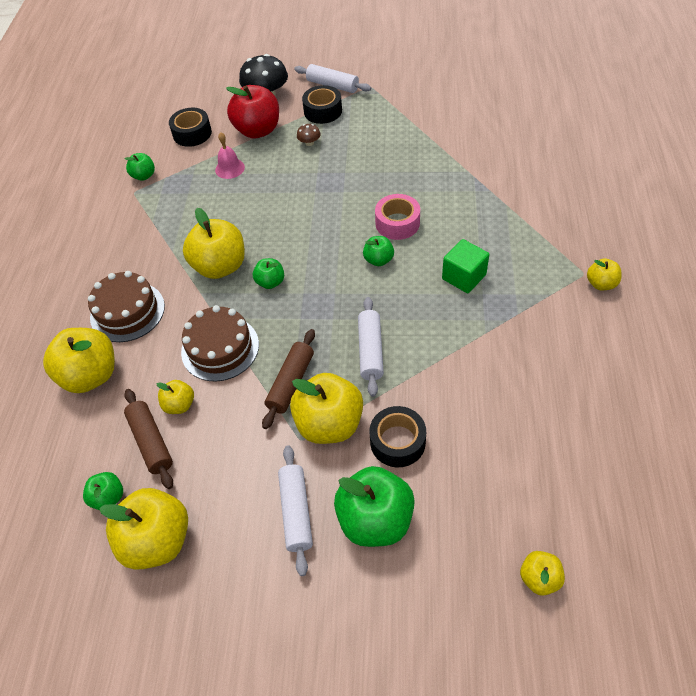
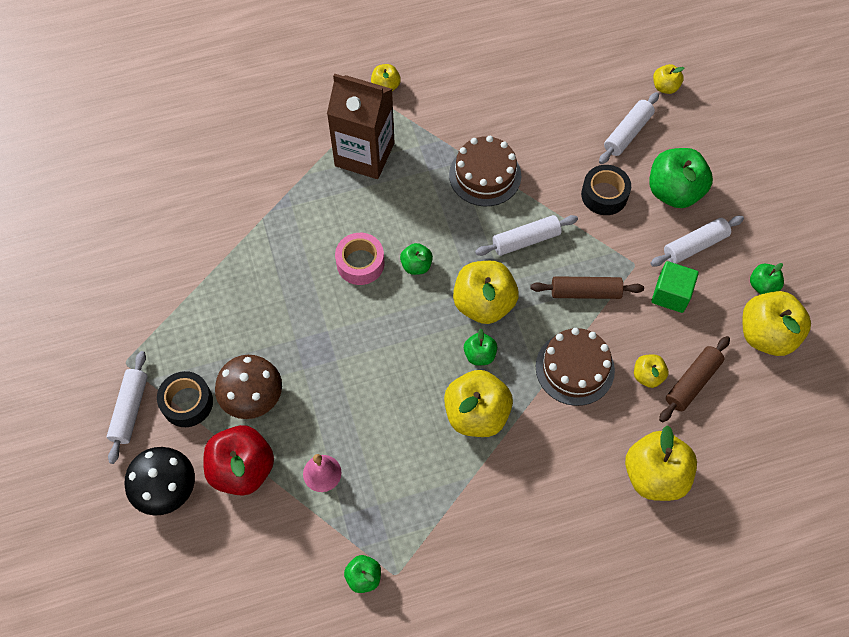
camera: 115 degrees left, 10 degrees up
green apple [83,472,123,510] -> green apple moved to [750,263,784,294]
brown cake [88,271,165,342] -> brown cake moved to [449,136,521,206]
black tape [169,108,212,147] -> none
yellow apple [290,373,363,444] -> yellow apple moved to [453,261,519,324]
brown mushroom [297,124,321,146] -> brown mushroom [215,355,282,419], size x2.15
green cube [442,239,489,293] -> green cube moved to [651,261,699,313]
none -> brown carton [327,73,394,179]
none -> white rolling pin [599,92,659,164]

